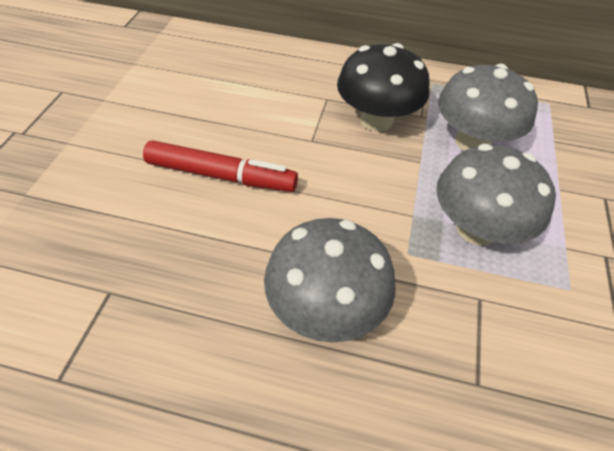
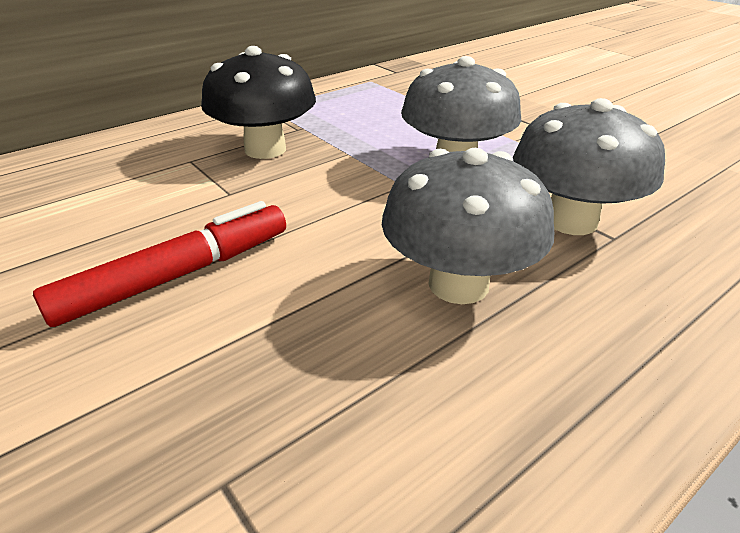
camera: 50 degrees left, 15 degrees down
grey mushroom [438,64,538,151] -> grey mushroom moved to [513,98,665,235]

